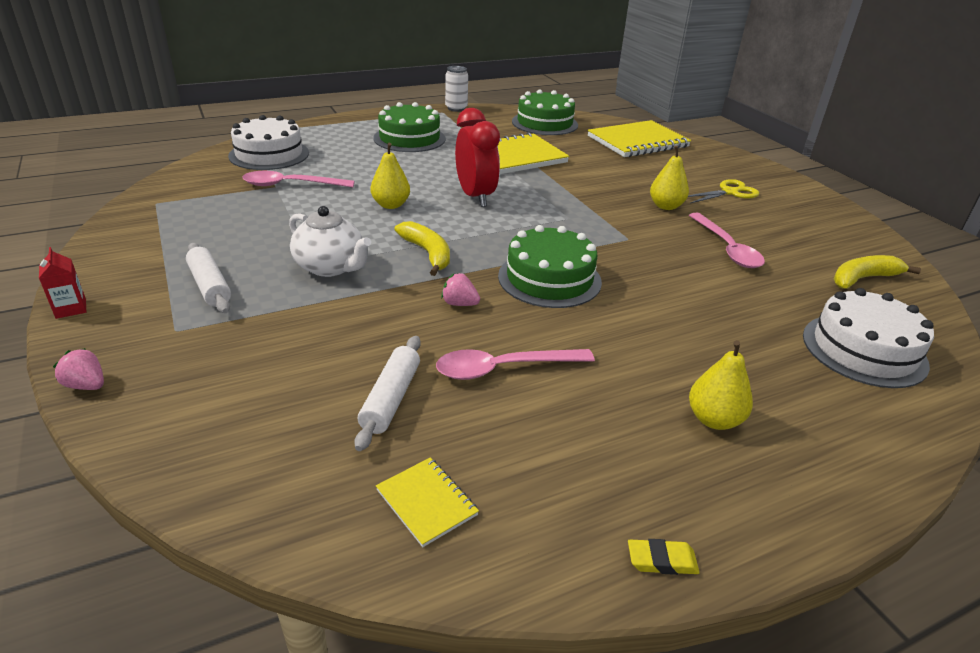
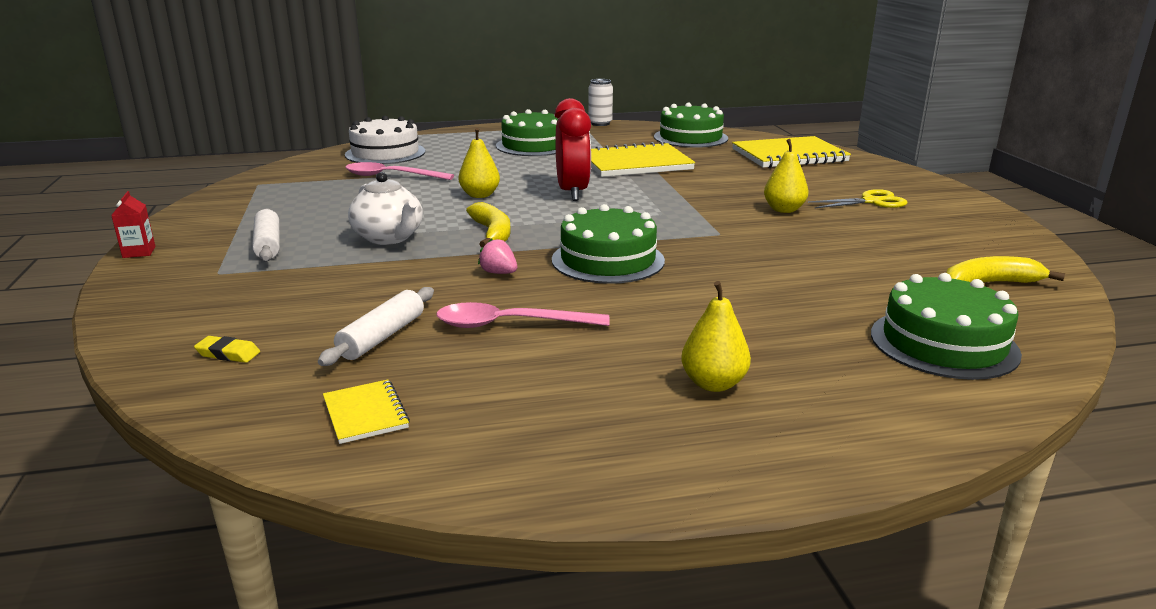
camera: 15 degrees right, 10 degrees down
pink strawberry [53,348,104,390] -> none
yellow eraser [628,539,700,575] -> yellow eraser moved to [194,336,260,363]
pink spoon [689,213,765,268] -> none
white cake [803,288,934,388] -> green cake [871,273,1022,380]

